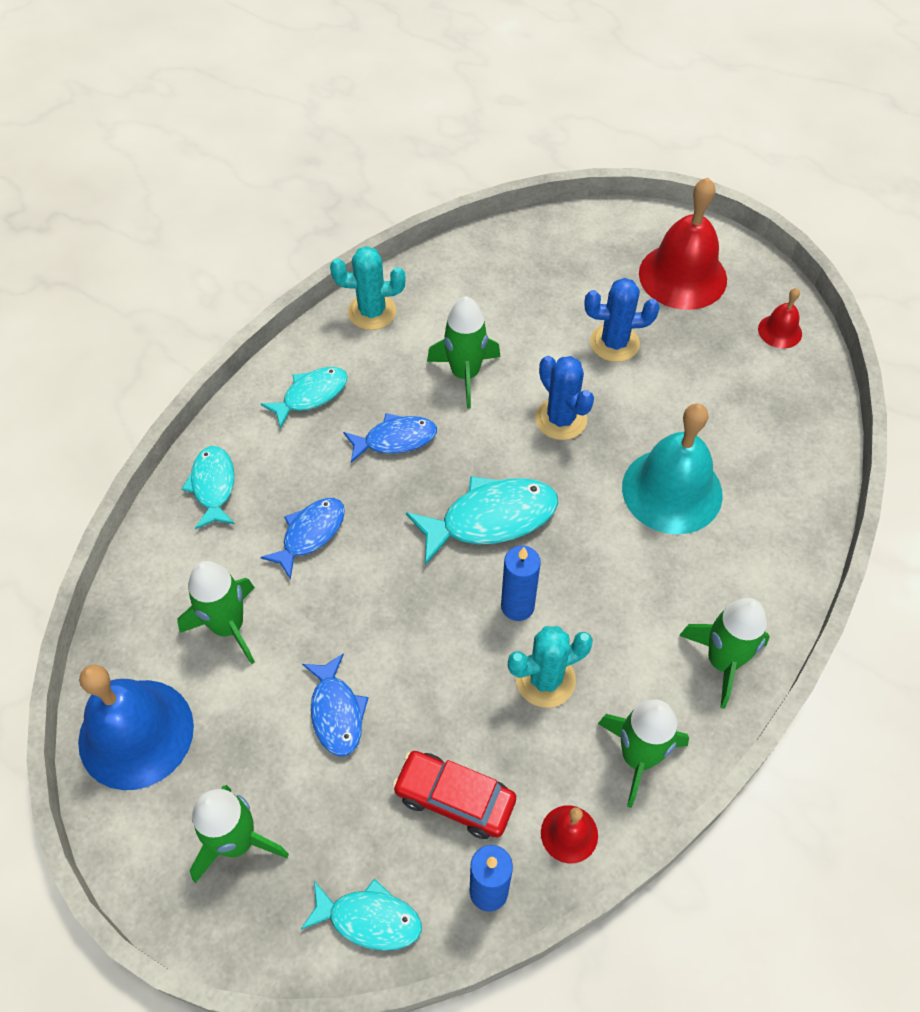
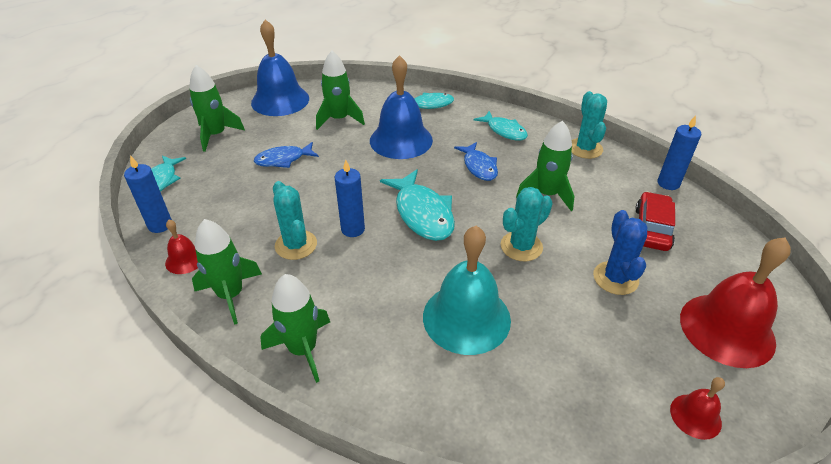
camera: 85 degrees right, 15 degrees down
blue fish [260,498,345,580] -> blue bell [370,55,433,159]
red car [392,751,516,839] -> red car moved to [635,192,675,251]
blue cactus [535,356,594,440] -> turquoise cactus [501,187,553,261]
none -> blue candle [658,115,701,190]

